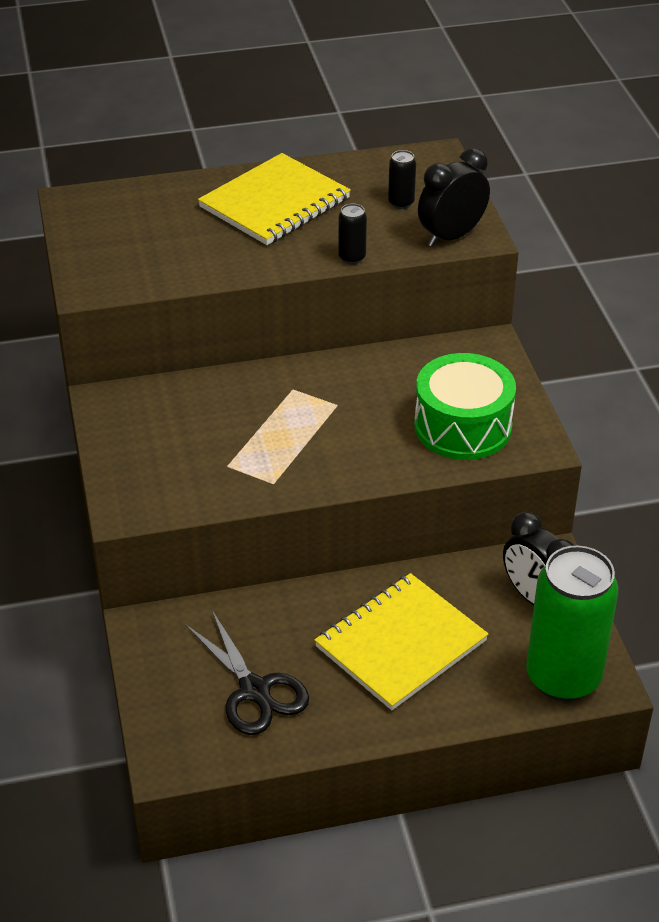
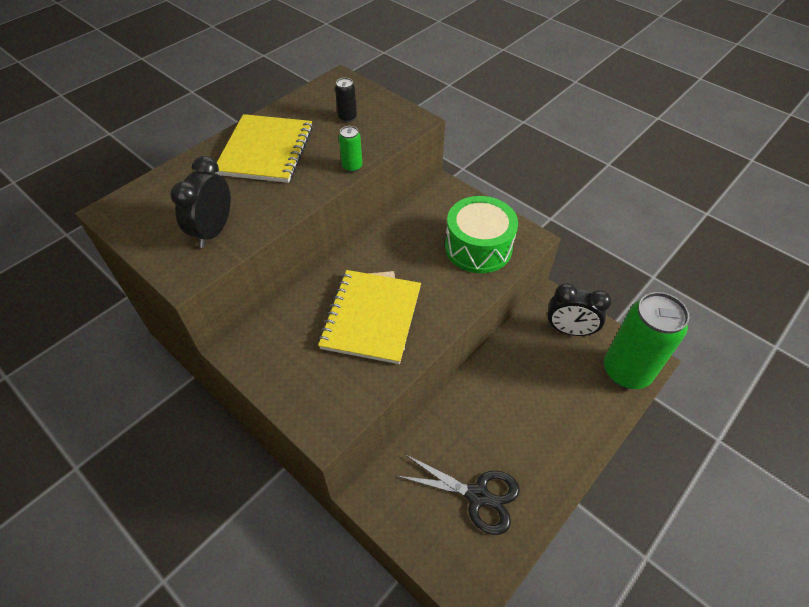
camera: 35 degrees left, 10 degrees up
yellow notebook [314,573,489,710] -> yellow notebook moved to [318,270,421,364]
black can [338,204,367,264] -> green can [339,126,362,172]
black clock [418,148,490,247] -> black clock moved to [170,156,231,248]

